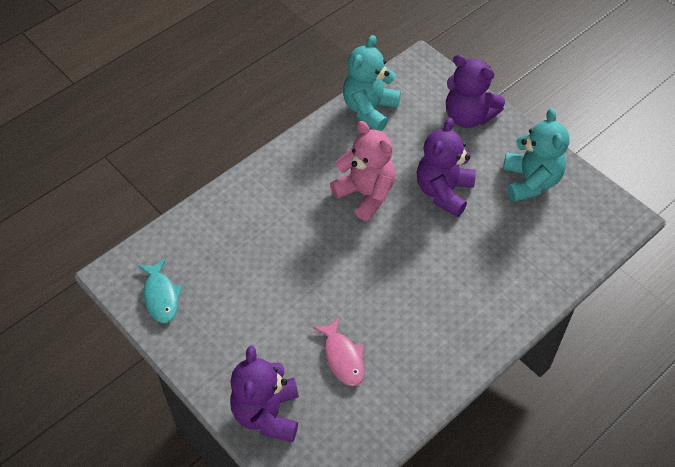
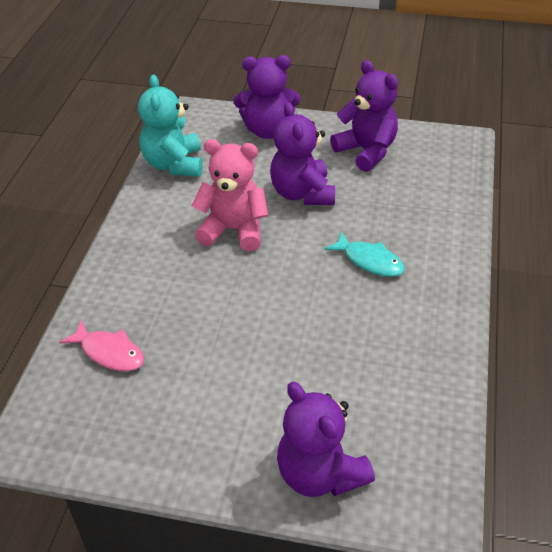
camera: 35 degrees left, 10 degrees down
turquoise fish [138,259,182,323] -> turquoise fish moved to [324,231,405,277]
pink fish [313,318,364,386] -> pink fish moved to [59,320,144,371]
turquoise teddy bear [503,108,569,202] -> purple teddy bear [330,60,398,172]

